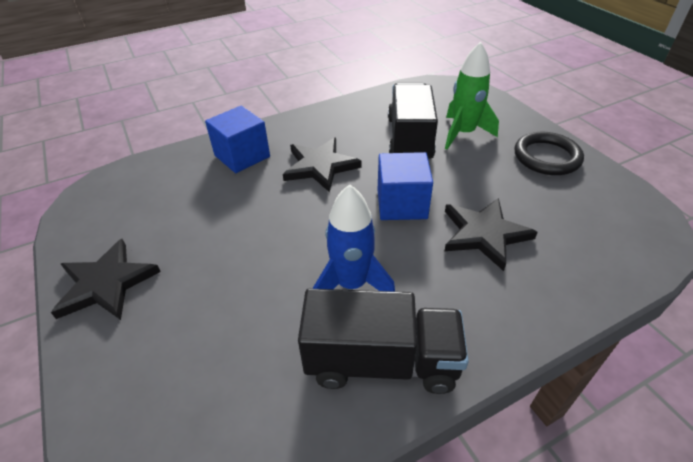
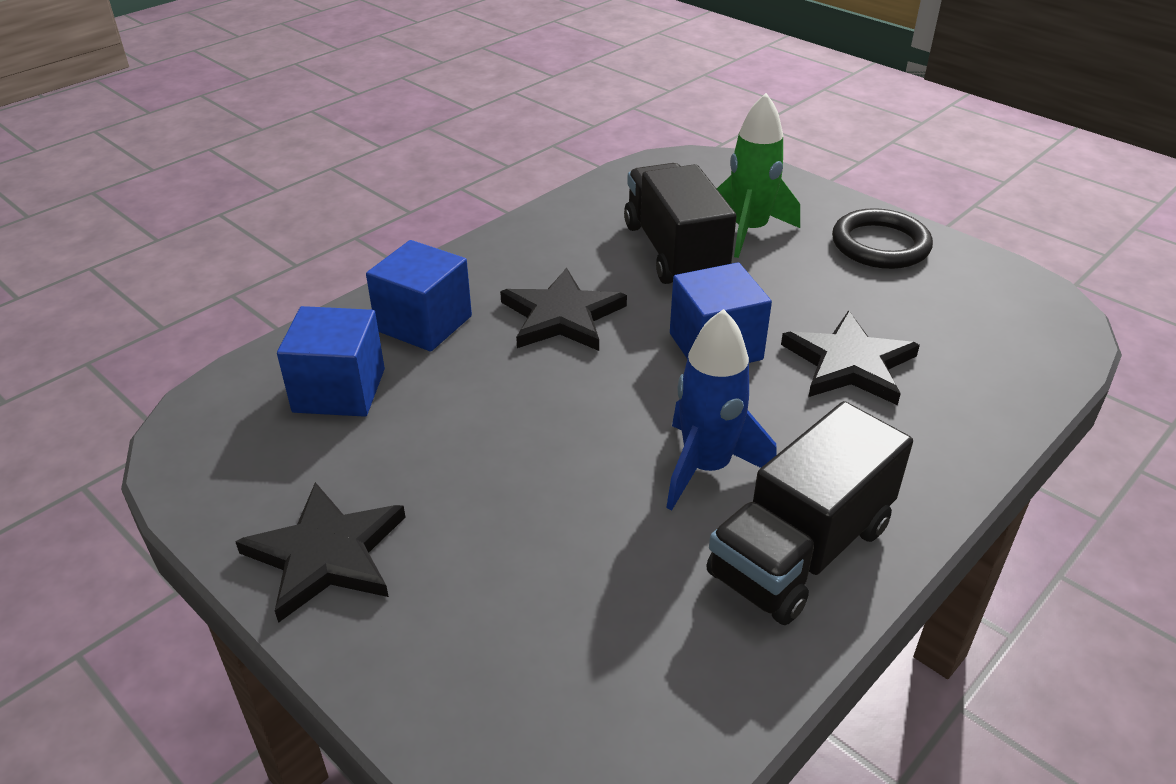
camera: 20 degrees left, 5 degrees down
black truck [298,289,469,394] -> black truck turned 150 degrees clockwise [706,401,913,625]
none -> blue cube [277,306,385,417]

